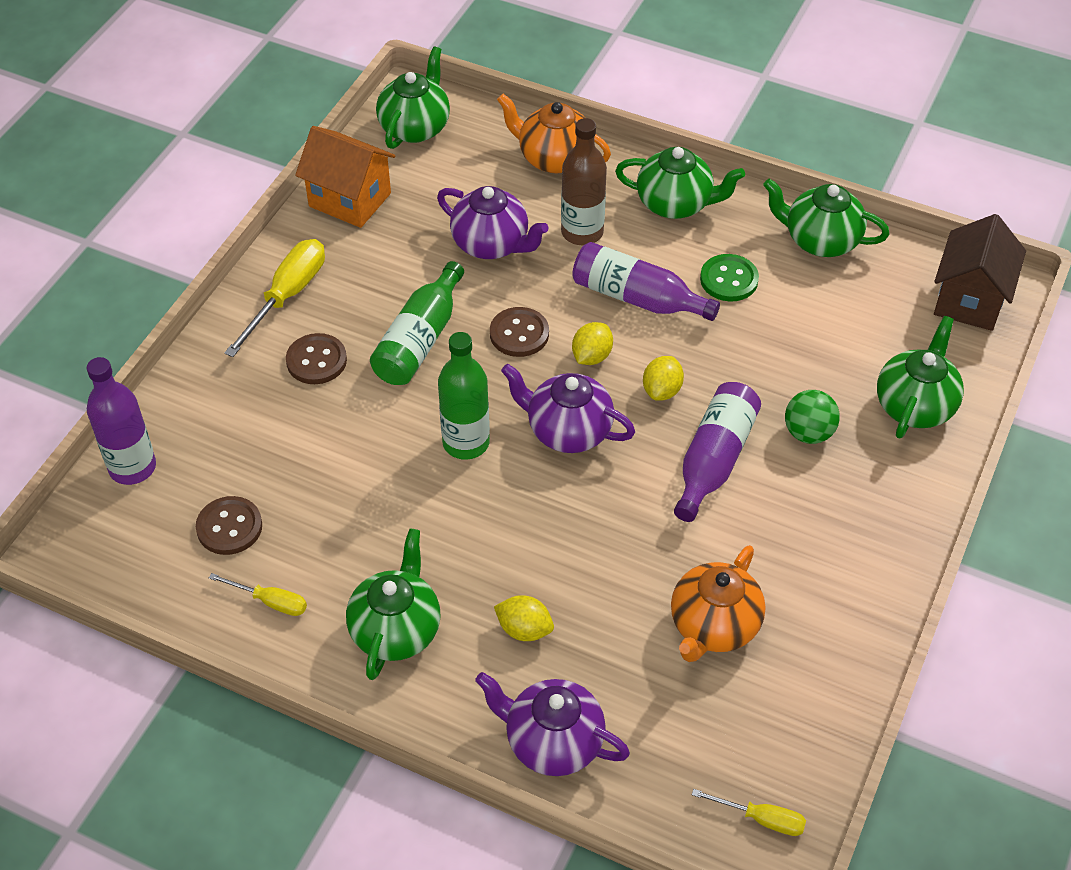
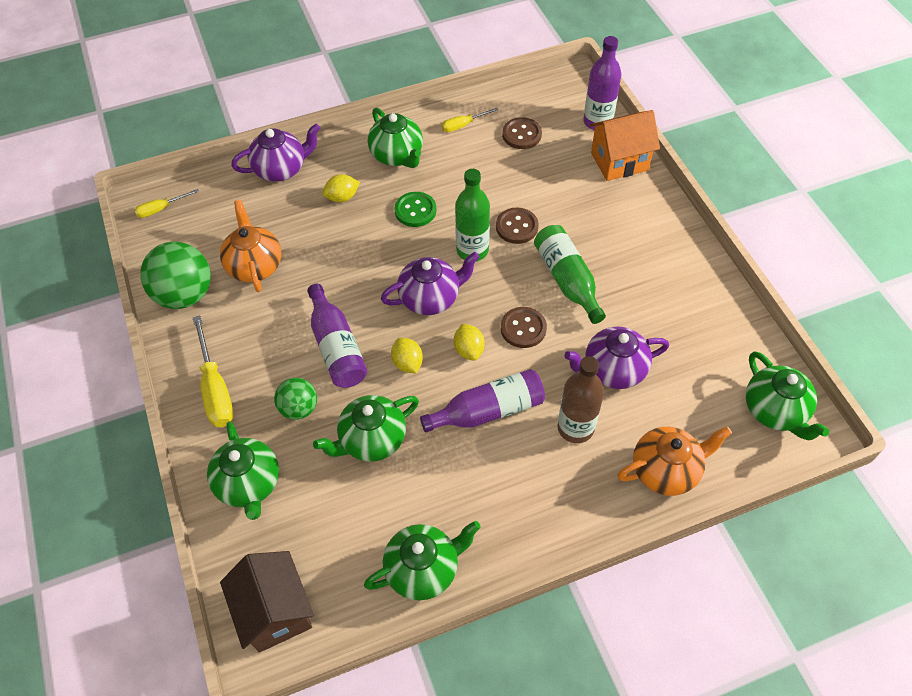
camera: 135 degrees right, 5 degrees up
yellow screwdriver [225,239,325,357] -> yellow screwdriver moved to [193,315,233,427]
brown button [286,333,347,384] -> brown button moved to [496,207,539,244]
orange house [295,126,395,228] -> orange house moved to [590,110,660,181]
green teapot [615,147,745,219] -> green teapot moved to [313,395,419,462]
green button [700,254,759,301] -> green button moved to [394,192,437,227]
none -> green ball [140,242,211,309]

